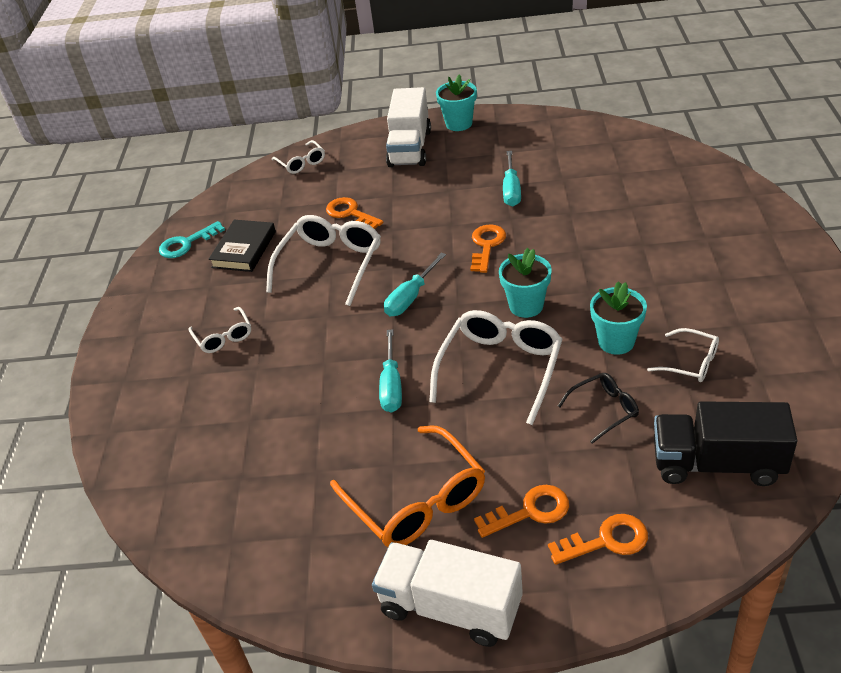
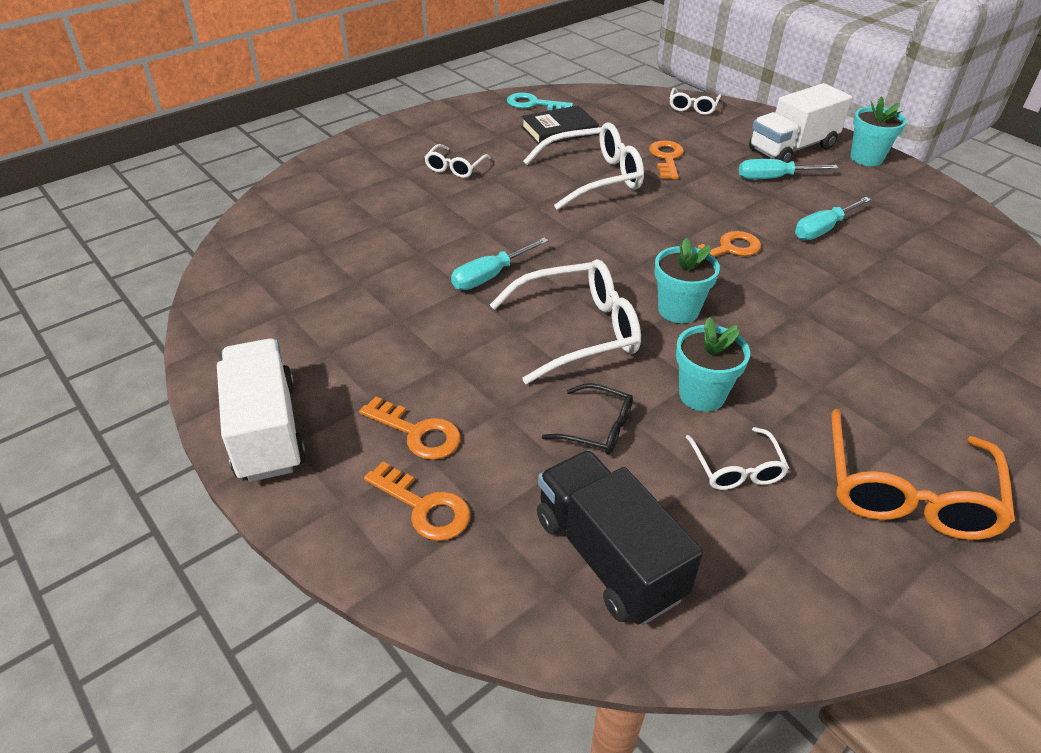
camera: 45 degrees right, 0 degrees up
orange glasses [330,425,485,547] -> orange glasses moved to [831,409,1015,540]
turquoise screwdriver [384,253,446,317] -> turquoise screwdriver moved to [739,159,838,180]

